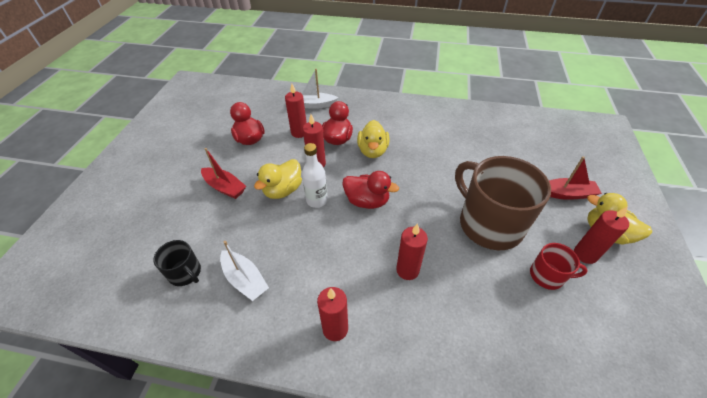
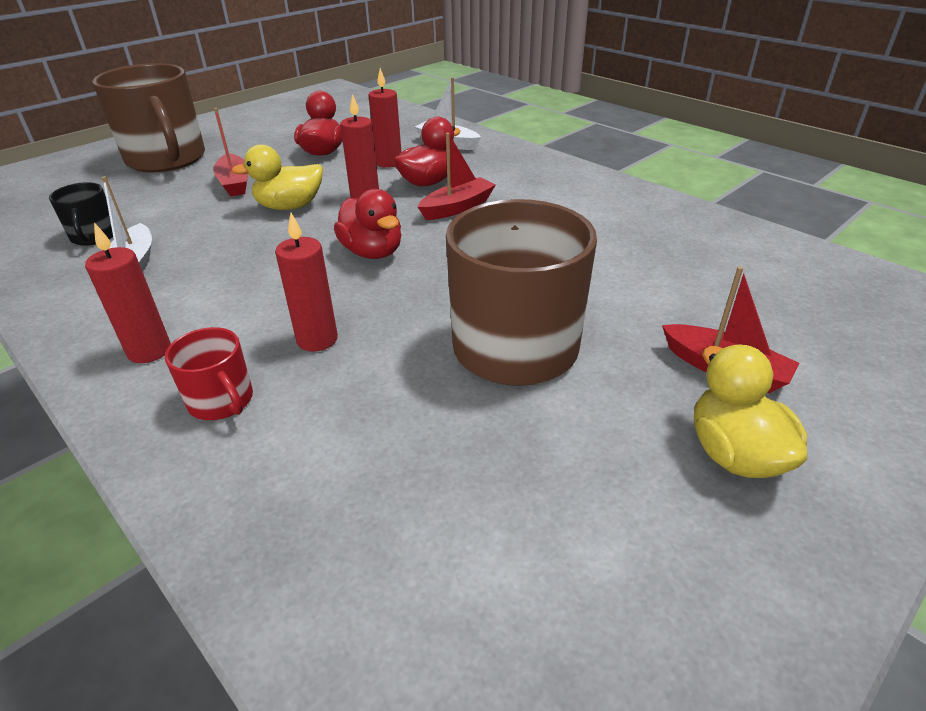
camera: 35 degrees right, 10 degrees down
white bottle [302,143,328,208] -> none
yellow duck [357,120,389,158] -> red boat [418,133,496,220]
red mug [530,243,588,290] -> red mug moved to [165,327,253,420]
red candle [574,206,629,264] -> none
none -> brown mug [92,63,205,172]

